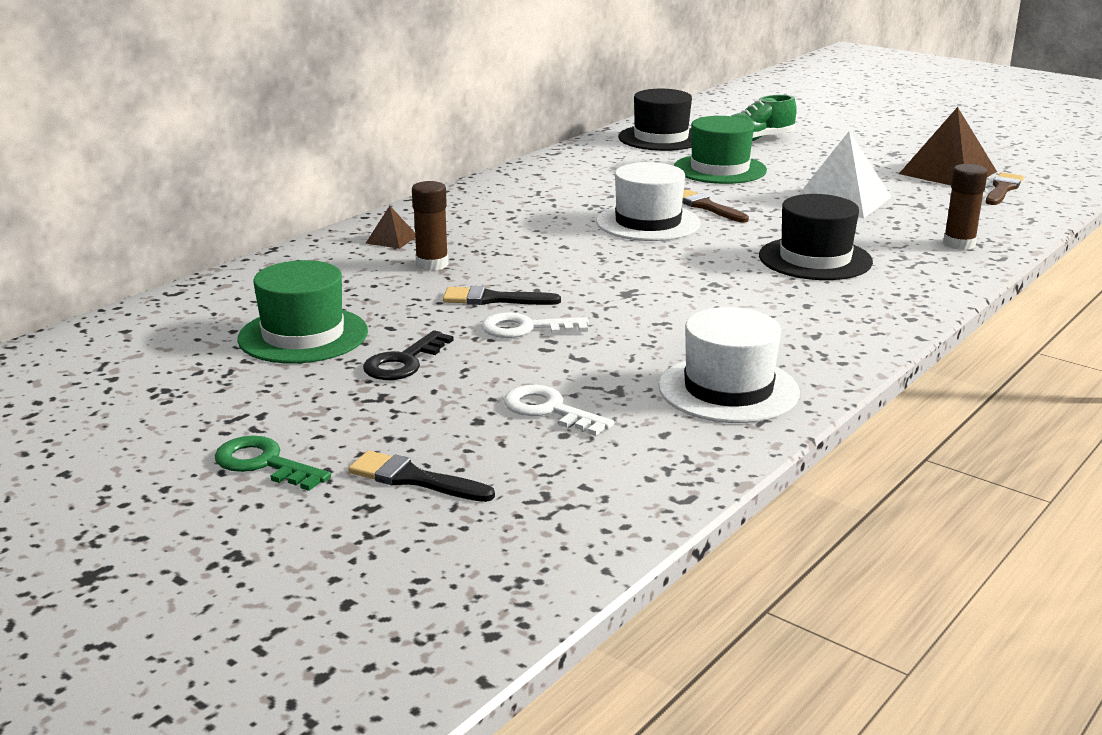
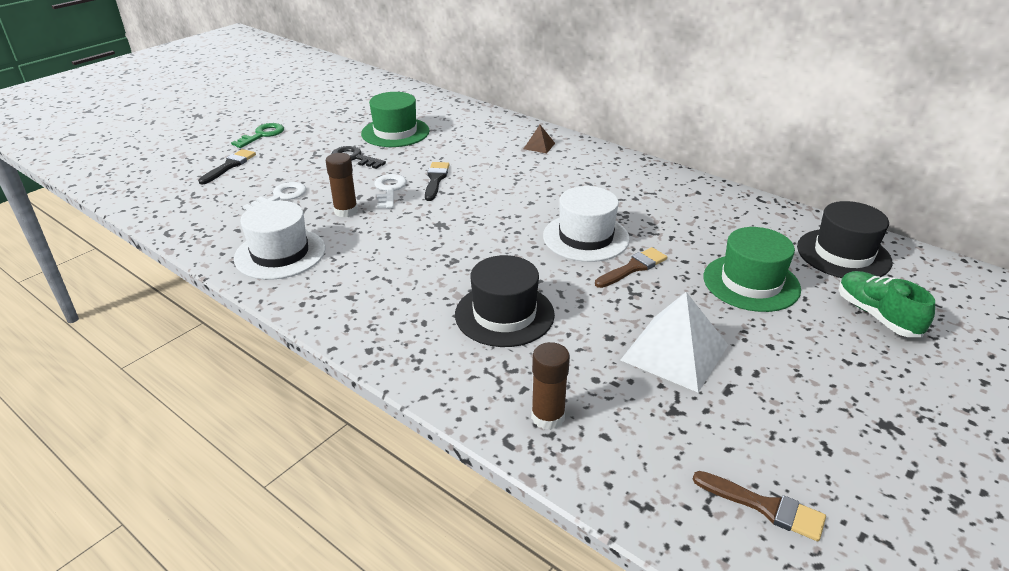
camera: 90 degrees right, 10 degrees up
brown glue stick [412,181,448,271] -> brown glue stick moved to [326,153,358,217]
brown pyramid [899,107,997,185] -> none

